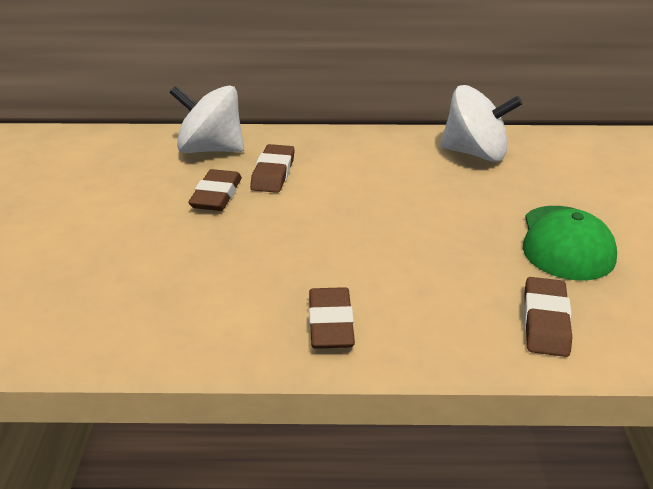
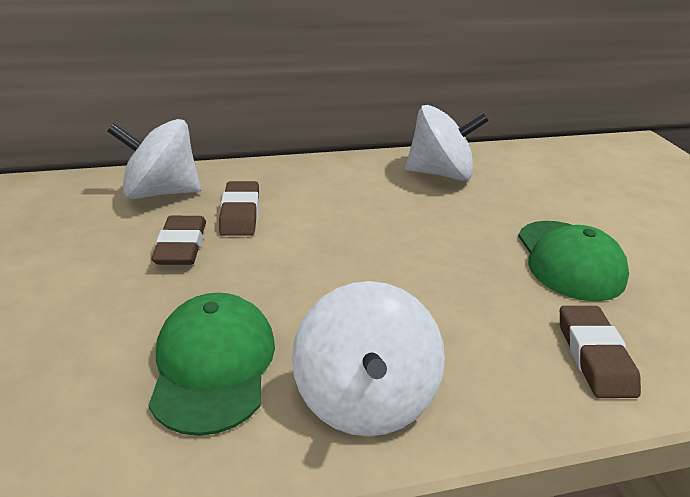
camera: 15 degrees left, 0 degrees up
brown eraser [309,287,355,349] -> white spinning top [292,281,445,436]
none -> green cap [148,293,275,436]

